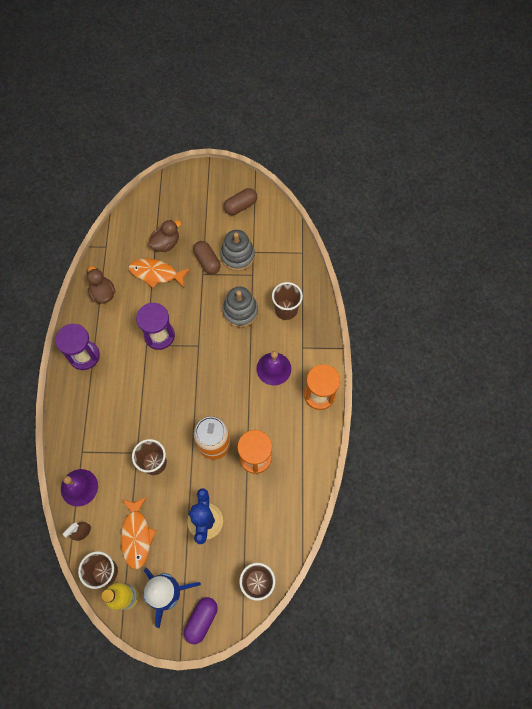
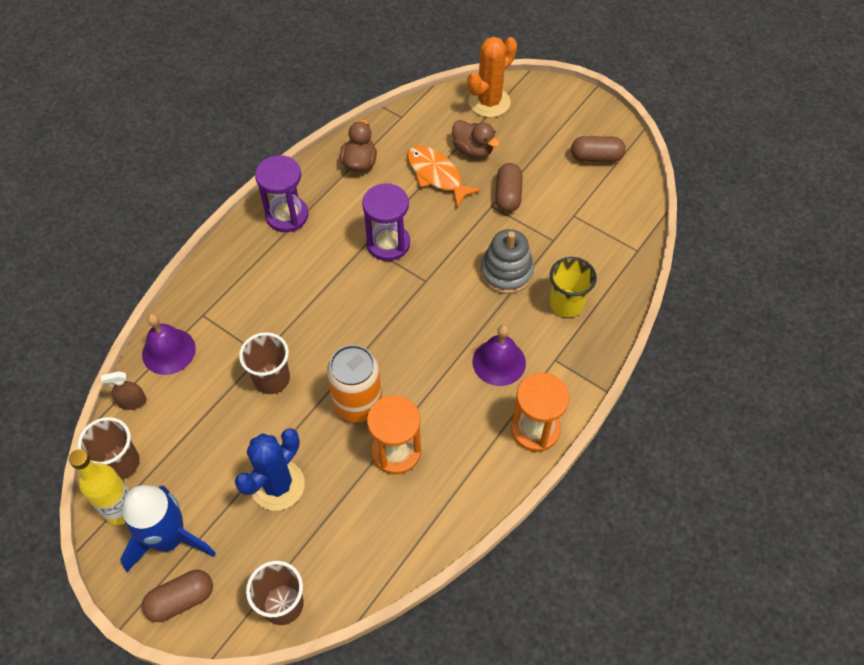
camera: 35 degrees right, 10 degrees down
orange fish [121,497,156,570] -> none
brown duck [148,220,181,252] -> brown duck turned 45 degrees clockwise [452,120,500,158]
purple capsule [184,597,218,644] -> brown capsule [142,570,213,622]
grey stacking toy [220,230,255,271] -> none
brown cup [272,282,303,320] -> yellow cup [550,257,597,317]
none -> orange cactus [467,37,517,117]

